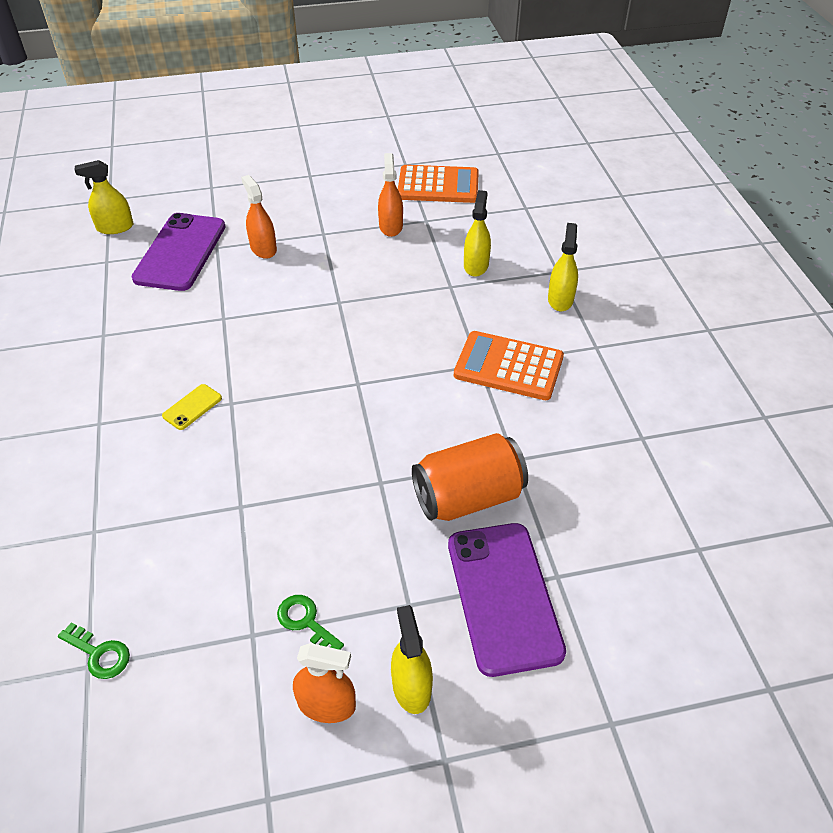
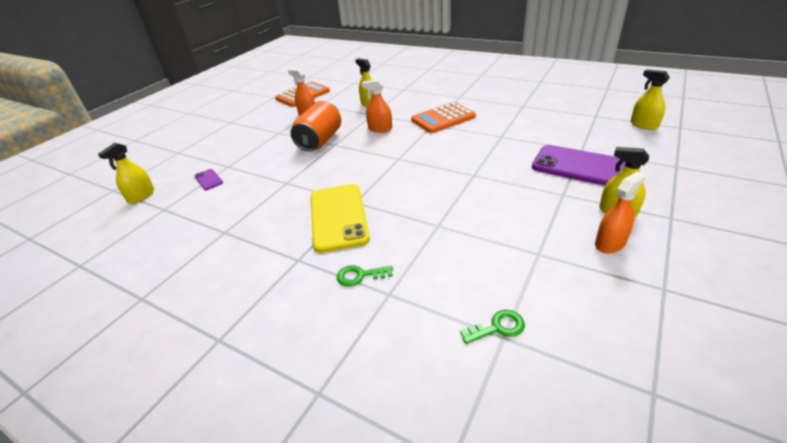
camera: 45 degrees left, 10 degrees down
purple phone [132,213,226,291] -> purple phone [195,169,223,190], size x0.43
yellow phone [162,384,222,430] -> yellow phone [311,184,370,253], size x2.35
orange spray bottle [241,175,277,259] -> orange spray bottle moved to [362,80,392,132]
green key [277,595,344,650] -> green key moved to [337,265,393,287]
orange can [412,433,528,521] -> orange can moved to [291,101,341,151]
yellow spray bottle [548,223,578,311] -> yellow spray bottle moved to [631,69,670,130]

